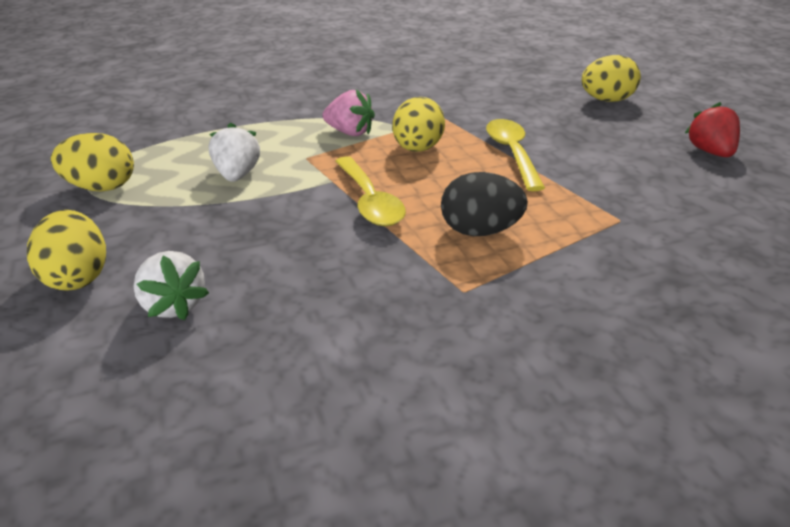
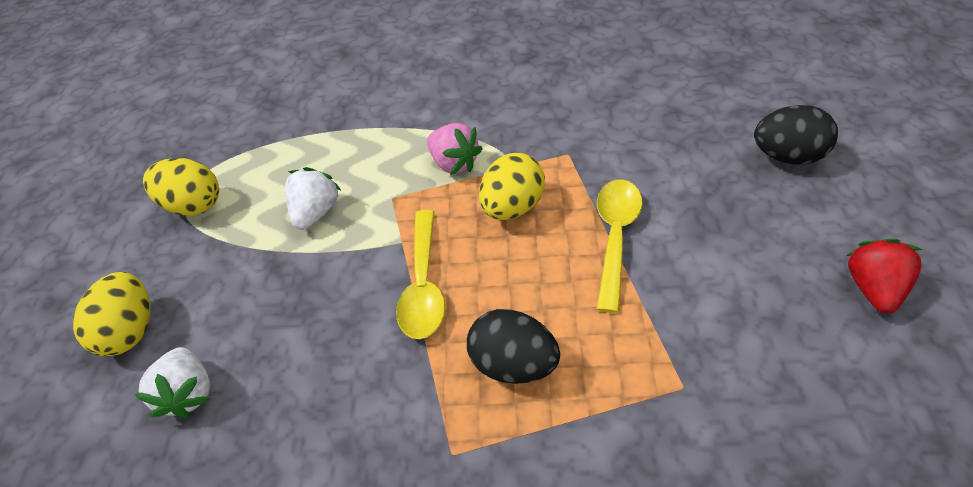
camera: 25 degrees right, 15 degrees up
yellow egg [582,55,641,102] -> black egg [754,105,838,165]

